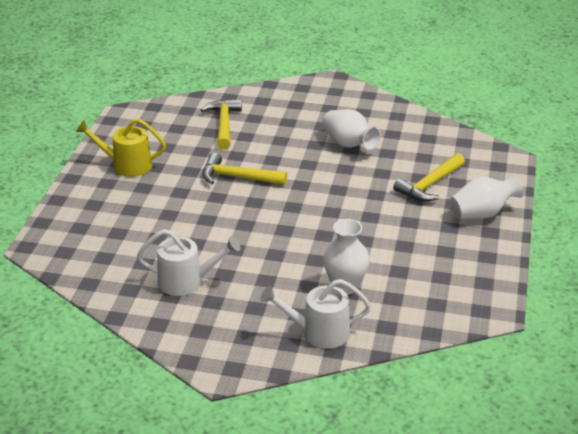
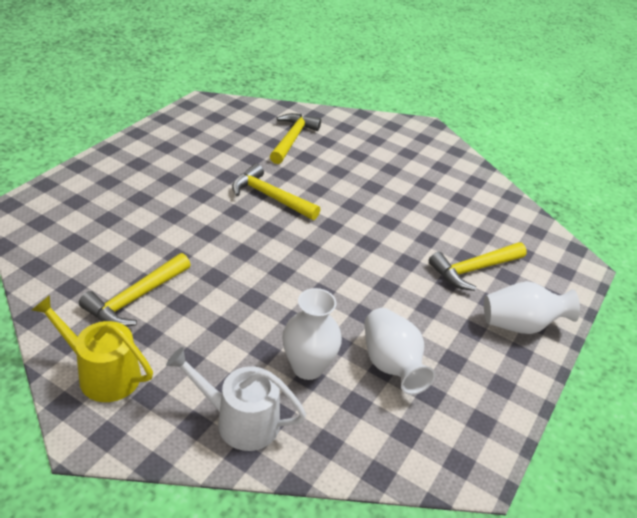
camera: 15 degrees right, 5 degrees up
yellow watering can [76,118,166,177] -> yellow watering can moved to [32,295,153,402]
white watering can [137,229,240,296] -> yellow hammer [79,253,191,327]
white vase [322,109,381,150] -> white vase moved to [364,308,435,395]

